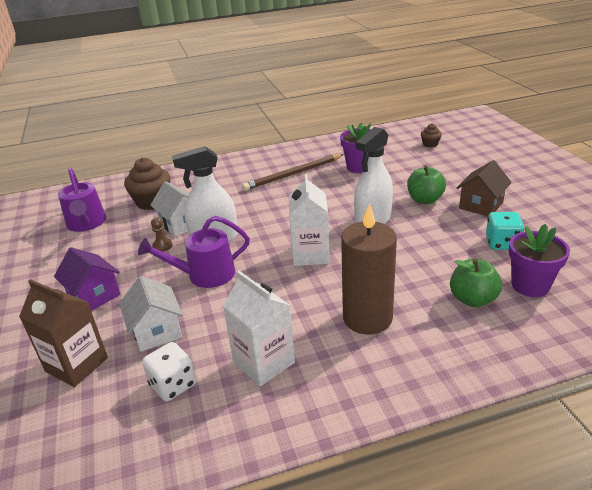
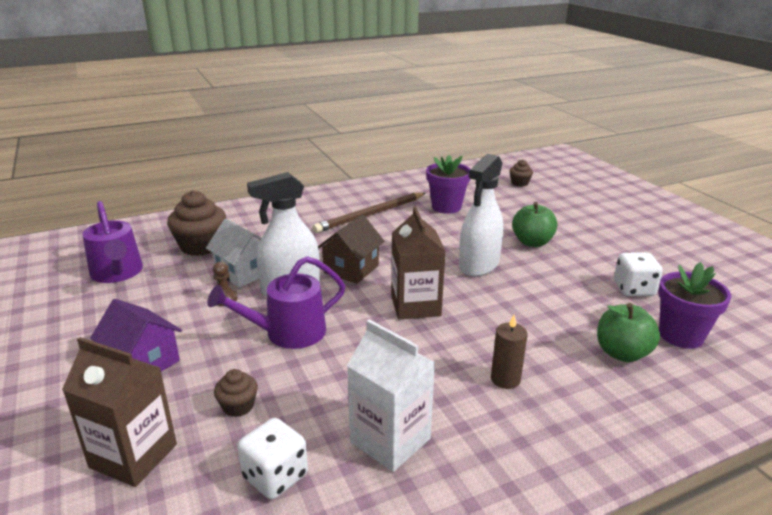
camera: 10 degrees left, 5 degrees down
white house [119,276,183,352] -> brown cupcake [214,369,258,417]
white carton [289,174,330,266] -> brown carton [391,206,445,320]
brown candle [341,203,397,334] -> brown candle [491,315,528,389], size x0.48
brown house [457,160,512,217] -> brown house moved to [318,214,384,284]
turquoise dice [486,212,524,250] -> white dice [614,252,663,296]

